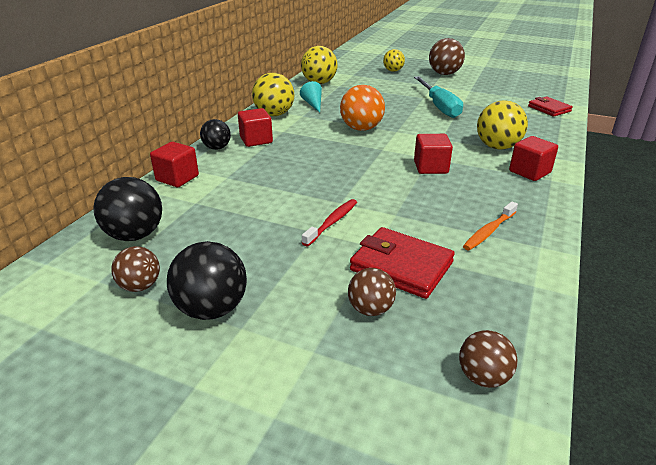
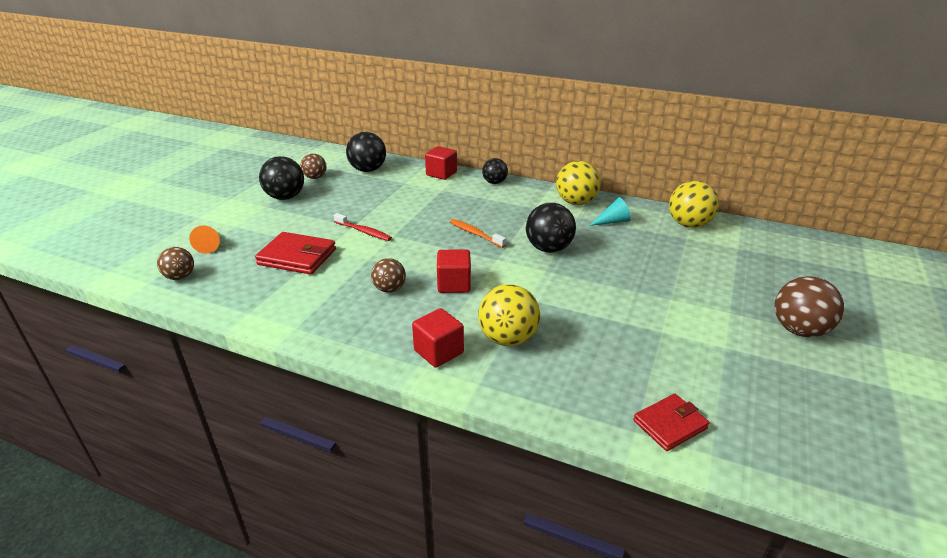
camera: 90 degrees right, 0 degrees up
red cube [238,108,273,147] -> none
orange ball [340,85,385,131] -> black ball [526,203,576,253]
brown ball [348,268,396,316] -> brown ball moved to [371,258,406,292]
red wallet [350,227,455,299] -> red wallet turned 75 degrees clockwise [255,232,336,275]
yellow ball [383,49,405,72] -> none
turquoise screwdriver [414,76,463,118] -> none
orange toothbrush [463,201,518,250] -> orange toothbrush moved to [450,219,506,248]
none -> orange cone [189,225,220,254]

